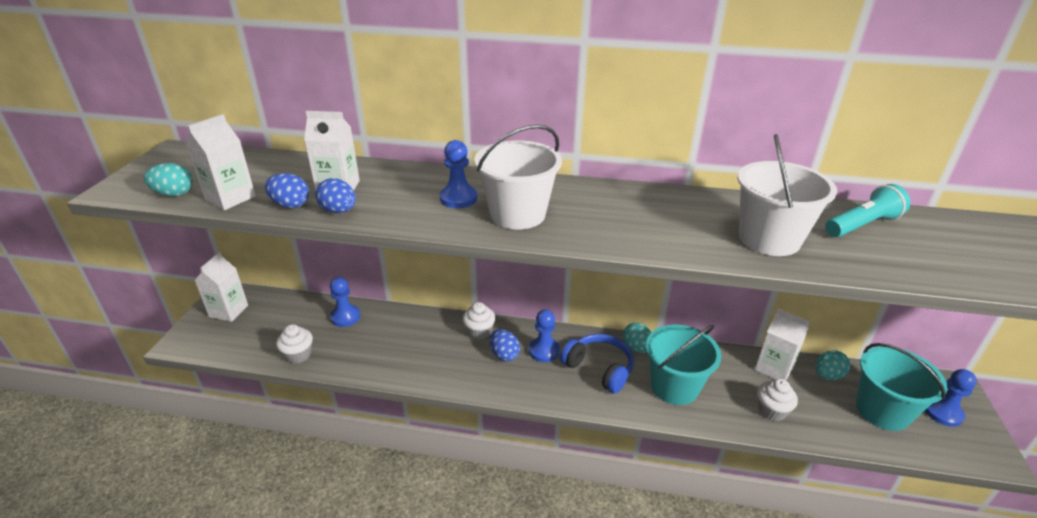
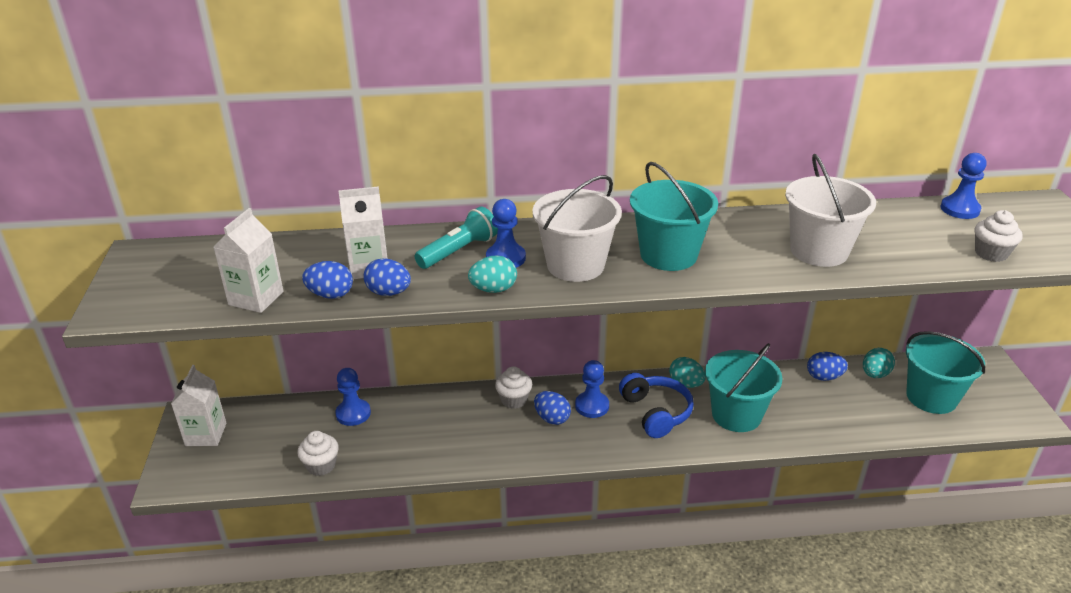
camera: 15 degrees left, 0 degrees up
turquoise egg [144,163,193,197] -> turquoise egg moved to [468,255,517,293]
blue headphones [560,334,634,394] -> blue headphones turned 45 degrees clockwise [619,373,694,438]
white carton [755,309,810,380] -> blue egg [807,352,848,381]
white cupcake [757,379,798,421] -> white cupcake moved to [975,210,1023,262]
turquoise flashlight [825,184,910,237] -> turquoise flashlight moved to [414,206,498,269]
blue pawn [925,369,977,427] -> blue pawn moved to [940,153,986,219]
none -> turquoise bucket [630,162,718,271]

